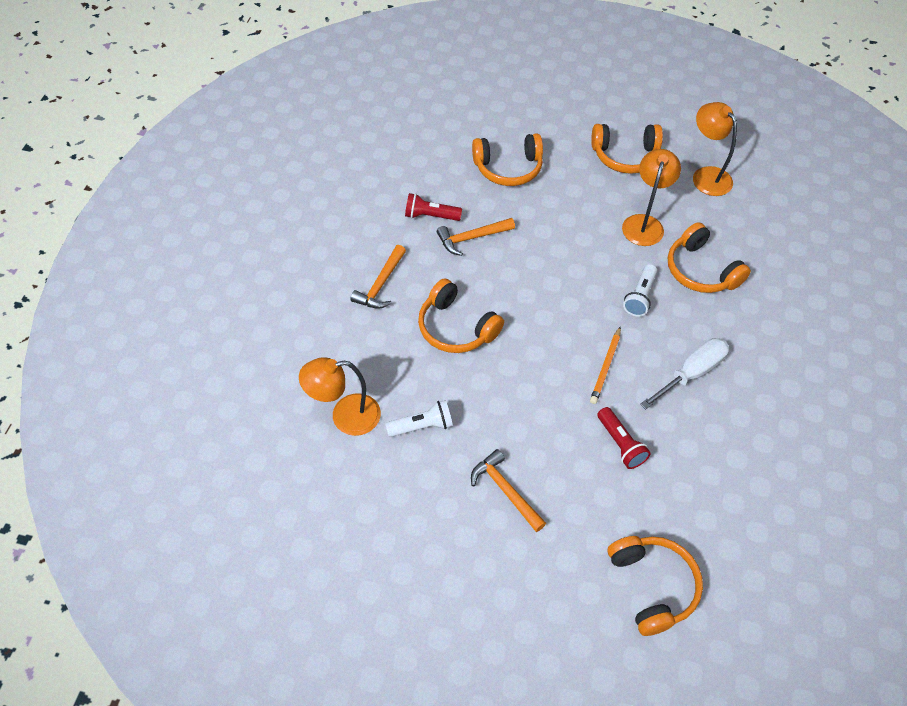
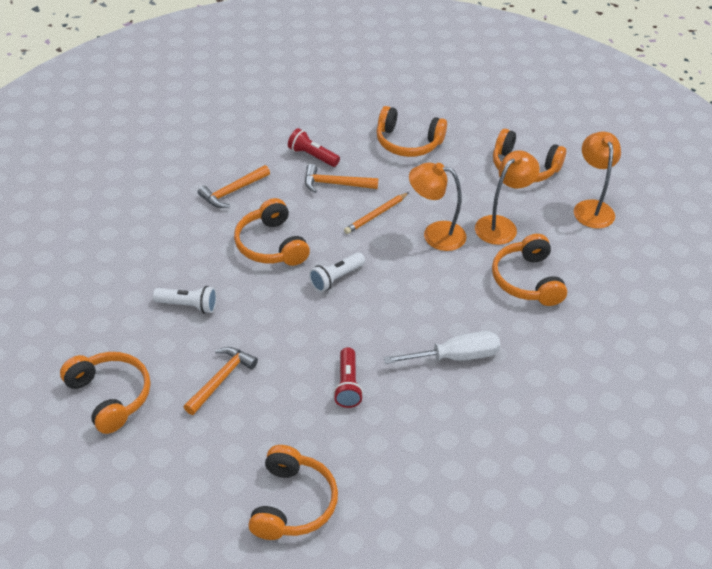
camera: 25 degrees right, 10 degrees down
orange lamp [299,357,381,436] -> orange lamp moved to [409,162,466,251]
orange hammer [471,449,546,532] -> orange hammer turned 45 degrees clockwise [184,347,258,415]
orange pencil [590,326,621,404] -> orange pencil moved to [344,192,409,234]
white flashlight [623,264,657,317] -> white flashlight moved to [309,252,365,292]
none -> orange headphones [60,352,151,434]

